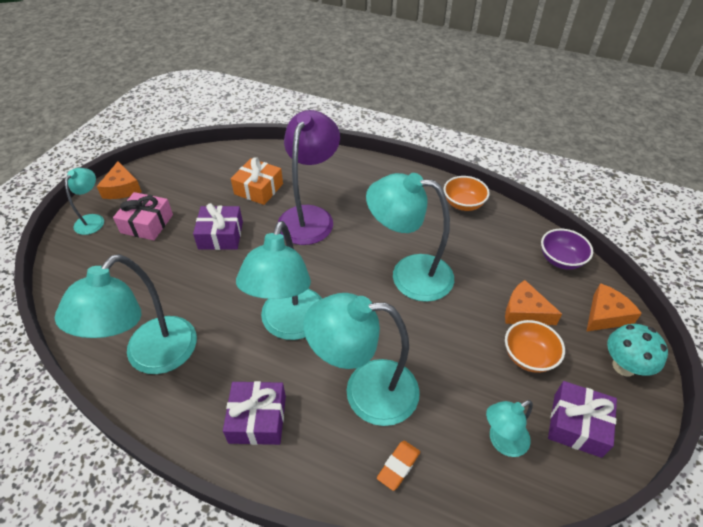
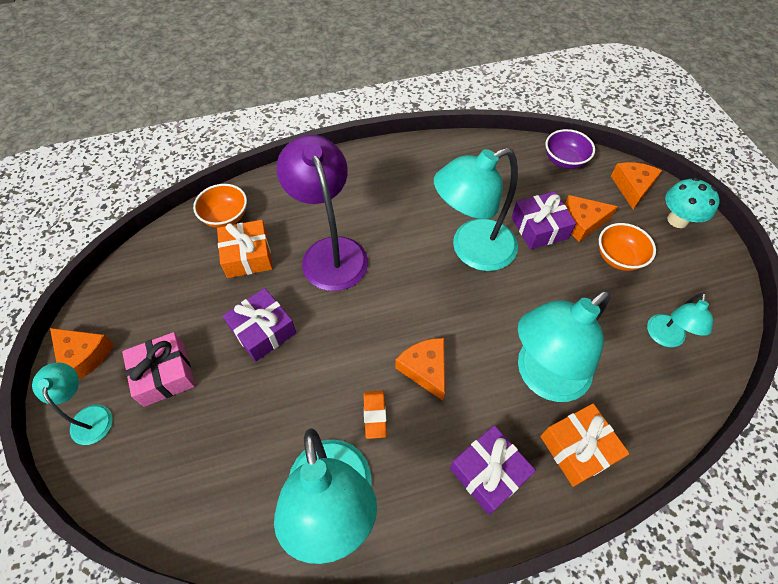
camera: 40 degrees left, 10 degrees up
turquoise lamp [236,221,322,340] -> orange cheese [395,338,445,401]
orange eraser [377,441,420,491] -> orange eraser moved to [364,391,387,439]
orange bowl [444,176,490,211] -> orange bowl moved to [193,184,247,228]
purple gift [548,381,617,458] -> purple gift moved to [511,191,576,250]
none -> orange gift [540,404,630,487]

